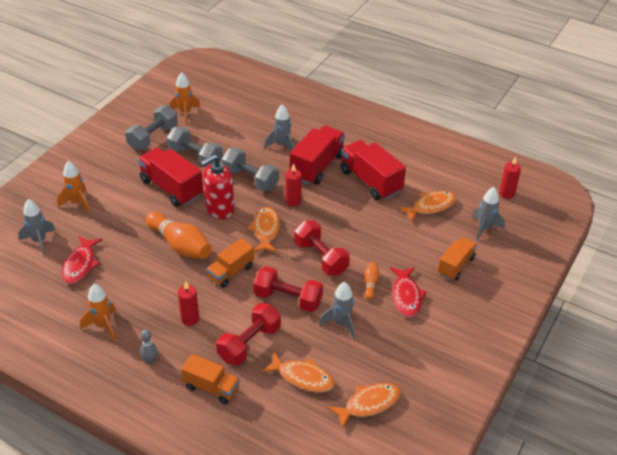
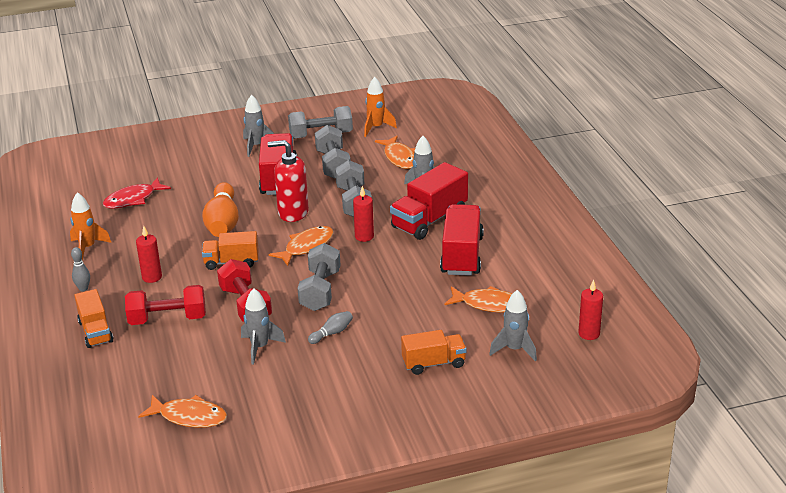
camera: 45 degrees right, 10 degrees down
grey rocket [18,199,56,255] -> grey rocket moved to [243,95,275,157]
orange rocket [57,161,90,213] -> none
orange fish [261,352,335,392] -> orange fish moved to [375,136,415,169]
red truck [290,125,345,185] -> red truck turned 150 degrees clockwise [390,162,468,240]
red dumbbell [294,221,350,275] -> grey dumbbell [298,243,340,311]
orange bowling pin [364,262,380,300] -> grey bowling pin [308,311,353,344]
red fish [390,267,427,317] -> none

